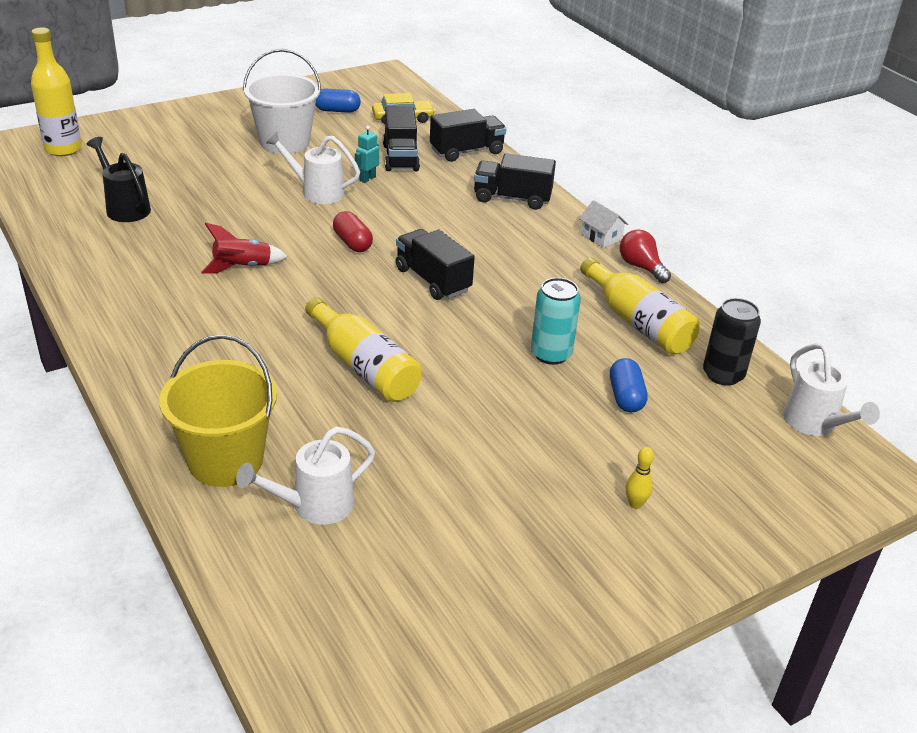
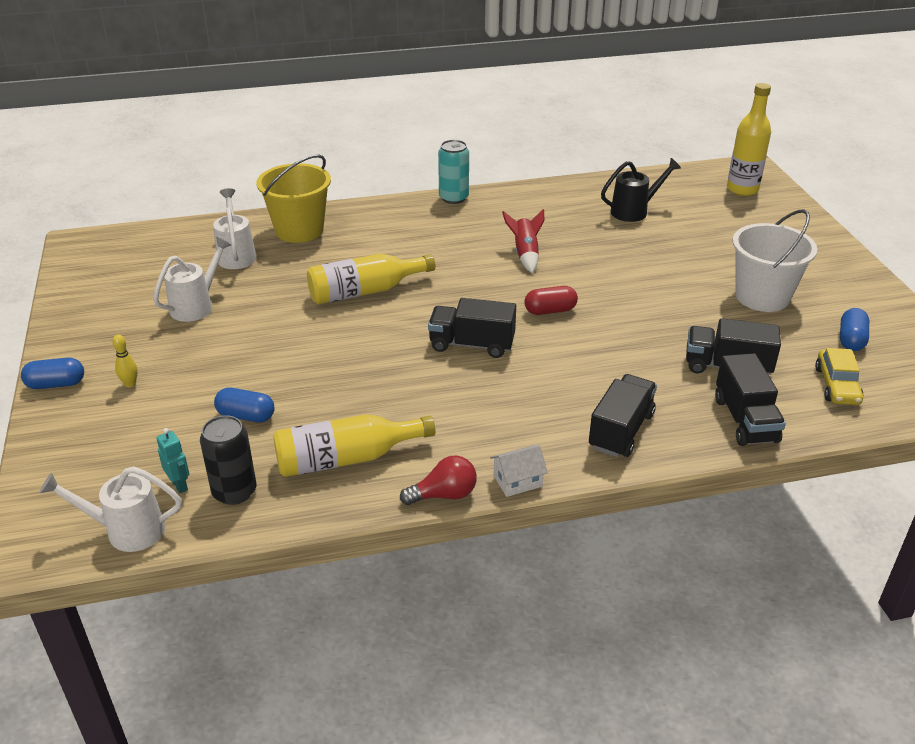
camera: 110 degrees right, 0 degrees up
white watering can [266,132,360,204] -> white watering can moved to [153,237,231,322]
turquoise robot [355,126,379,183] -> turquoise robot moved to [156,428,189,493]
black truck [396,229,475,300] -> black truck turned 150 degrees counterclockwise [428,298,516,358]
turquoise can [531,278,581,365] -> turquoise can moved to [438,140,469,204]
none -> blue capsule [21,358,84,389]

